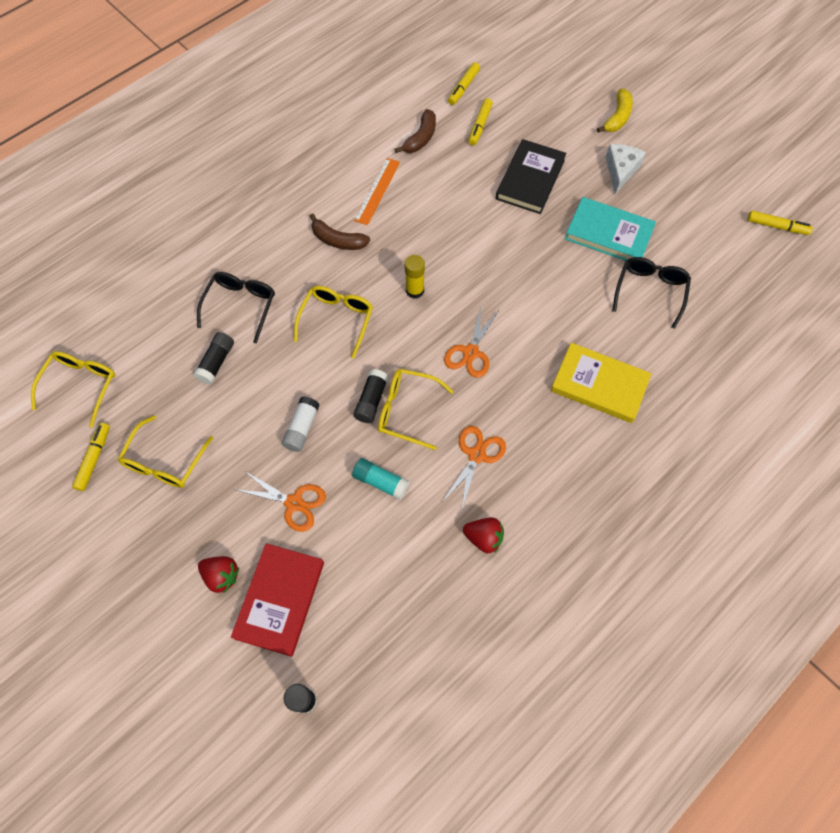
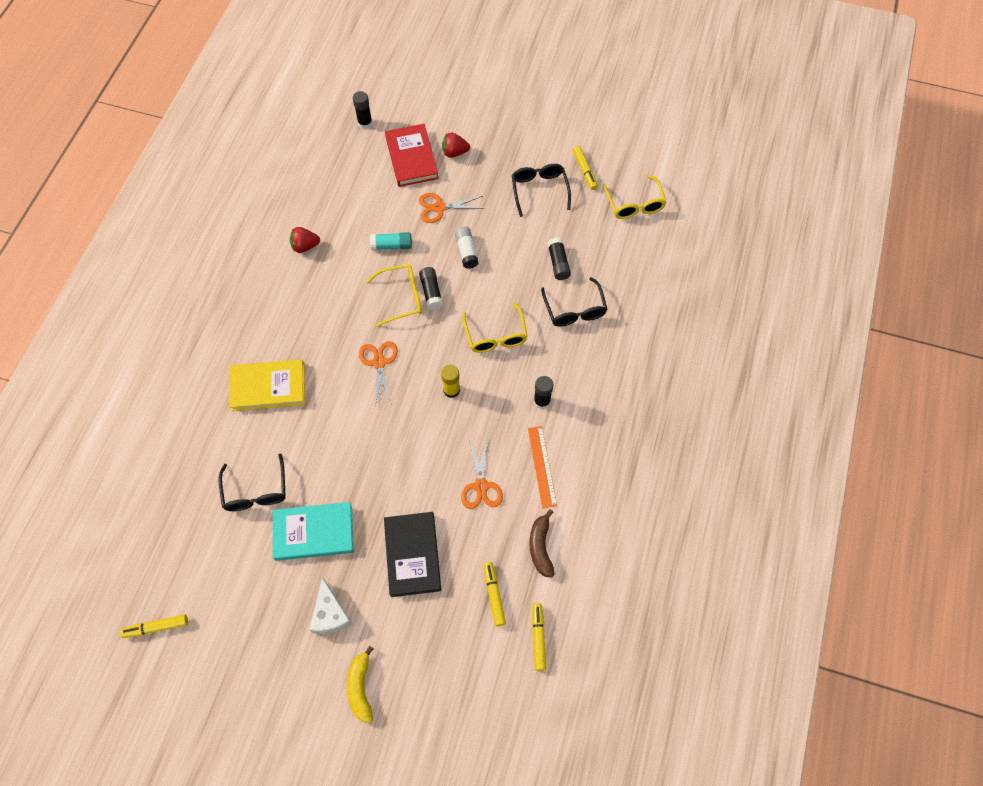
camera: 150 degrees right, 0 degrees up
yellow glasses [117,415,213,488] -> black glasses [512,164,571,217]
brown banana [310,213,370,250] -> black glue stick [534,376,553,409]
orange scissors [442,426,506,509] -> orange scissors moved to [461,437,503,509]

